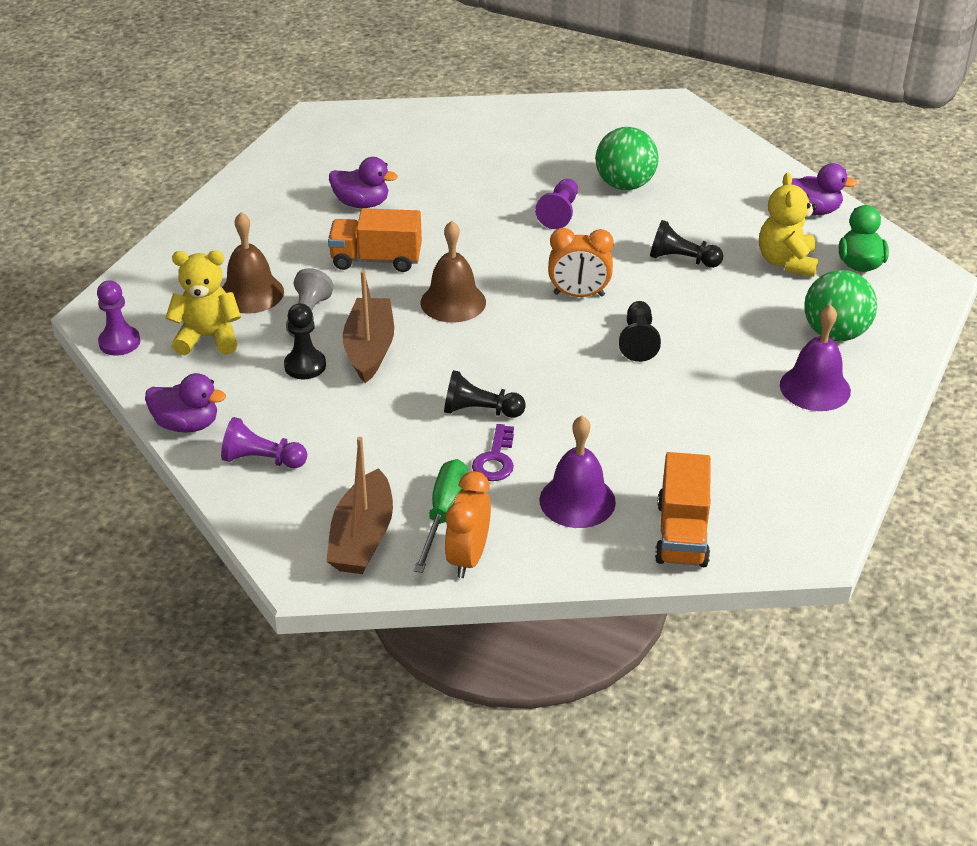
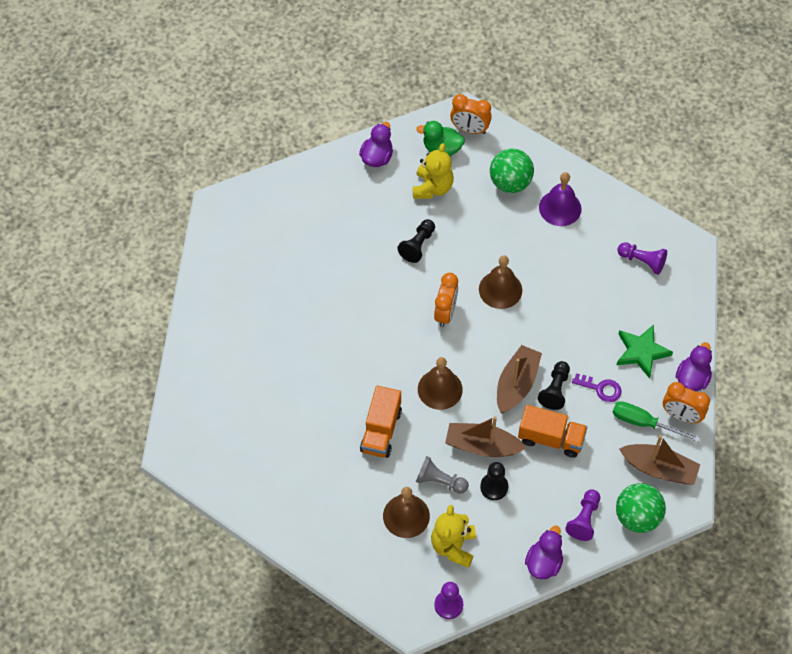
camera: 80 degrees left, 20 degrees up
purple duck [329,157,398,208] -> purple duck moved to [676,342,712,392]
purple pawn [535,179,578,229] -> purple pawn moved to [617,242,667,275]
purple bell [539,416,616,528] -> green star [616,324,673,379]
green ball [595,127,659,190] -> green ball moved to [616,483,666,533]
black pawn [619,301,661,362] -> brown bell [479,255,522,309]
orange truck [655,452,711,567] -> orange truck moved to [518,405,587,458]
yellow teddy bear [759,173,818,277] -> yellow teddy bear turned 90 degrees counterclockwise [413,143,454,199]
none -> orange clock [450,94,492,134]
none -> brown boat [497,345,542,413]

